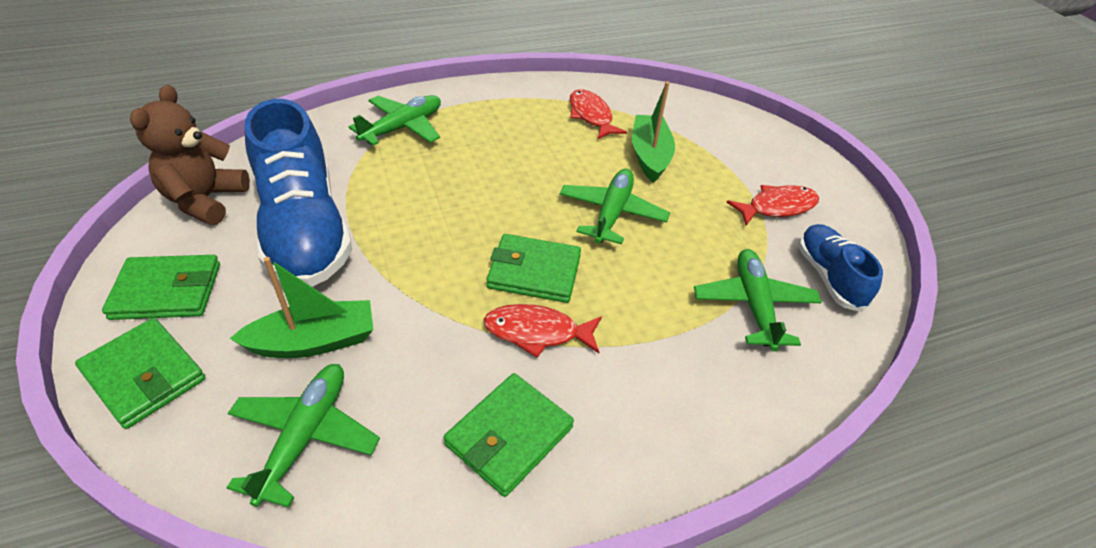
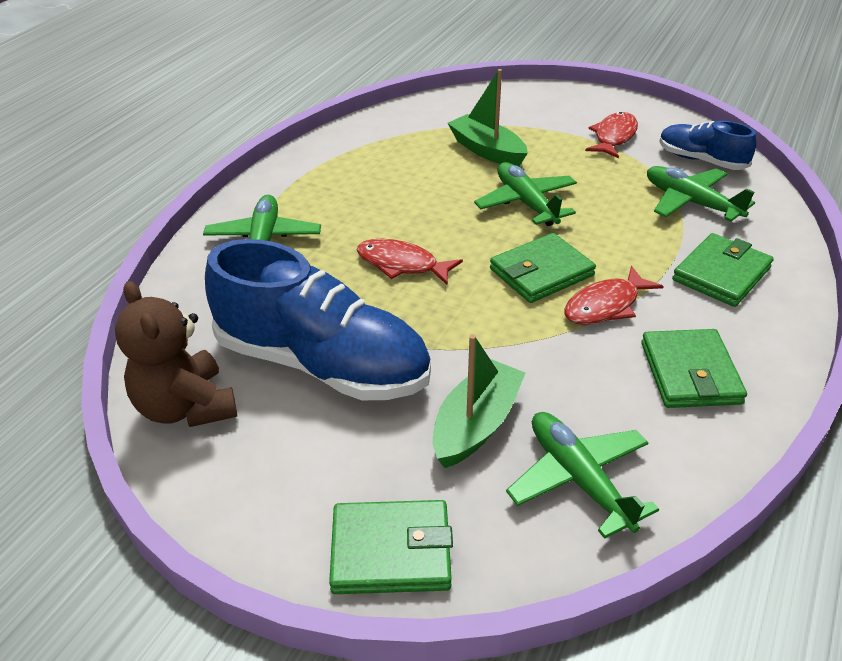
camera: 40 degrees left, 5 degrees down
green wallet [102,255,220,320] -> green wallet moved to [672,233,774,307]
red fish [570,89,627,139] -> red fish moved to [357,239,463,285]

